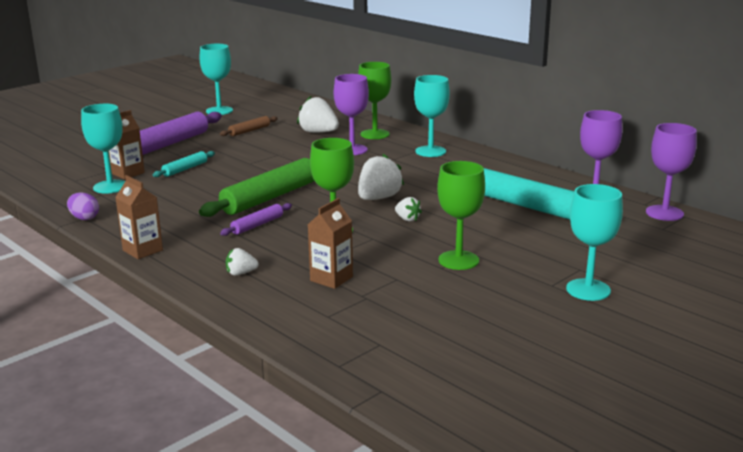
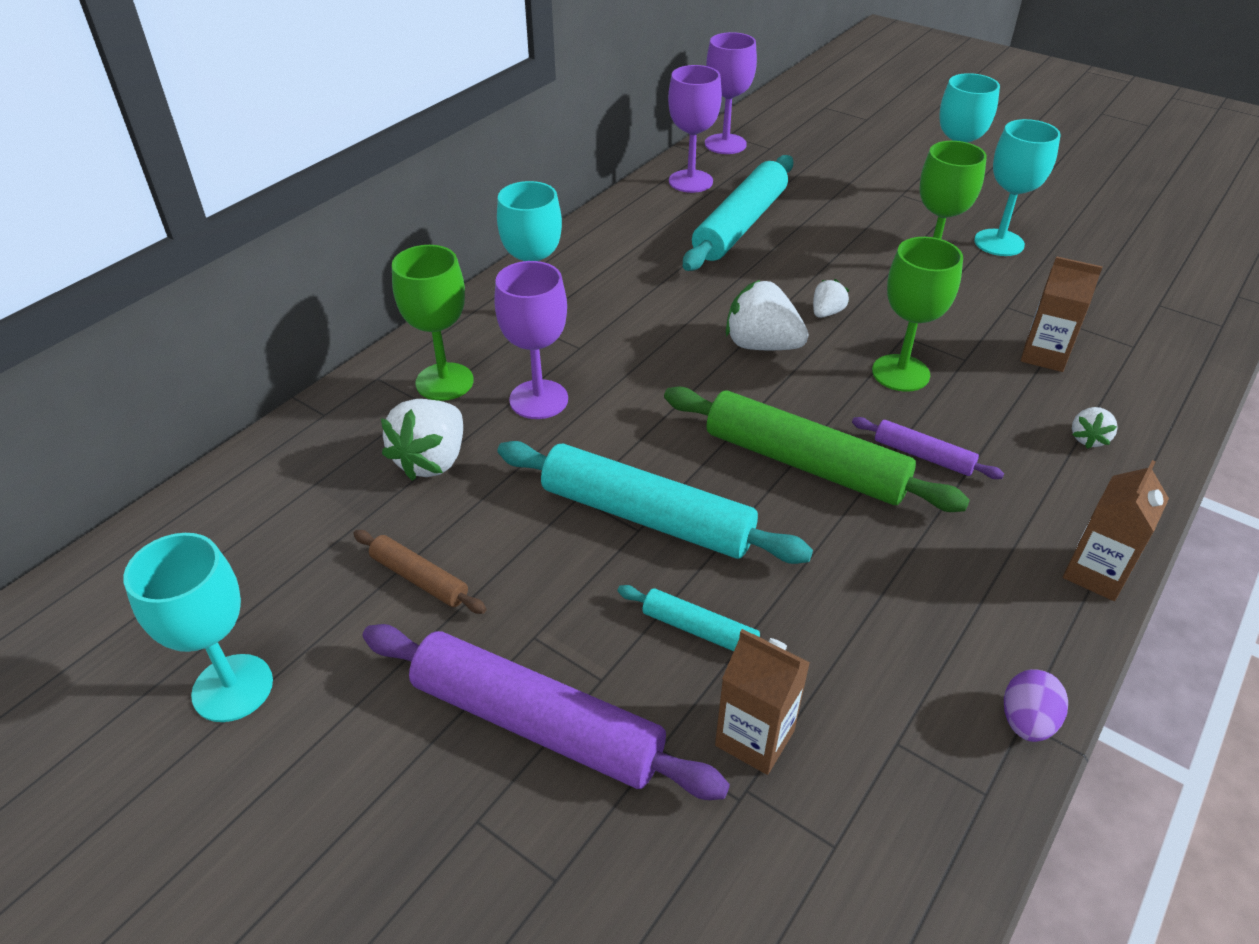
camera: 100 degrees left, 20 degrees up
turquoise goblet [81,104,125,194] -> turquoise goblet moved to [974,119,1061,256]
white strawberry [226,248,259,276] -> white strawberry turned 45 degrees clockwise [1072,407,1118,449]
none -> turquoise rolling pin [498,441,813,564]

